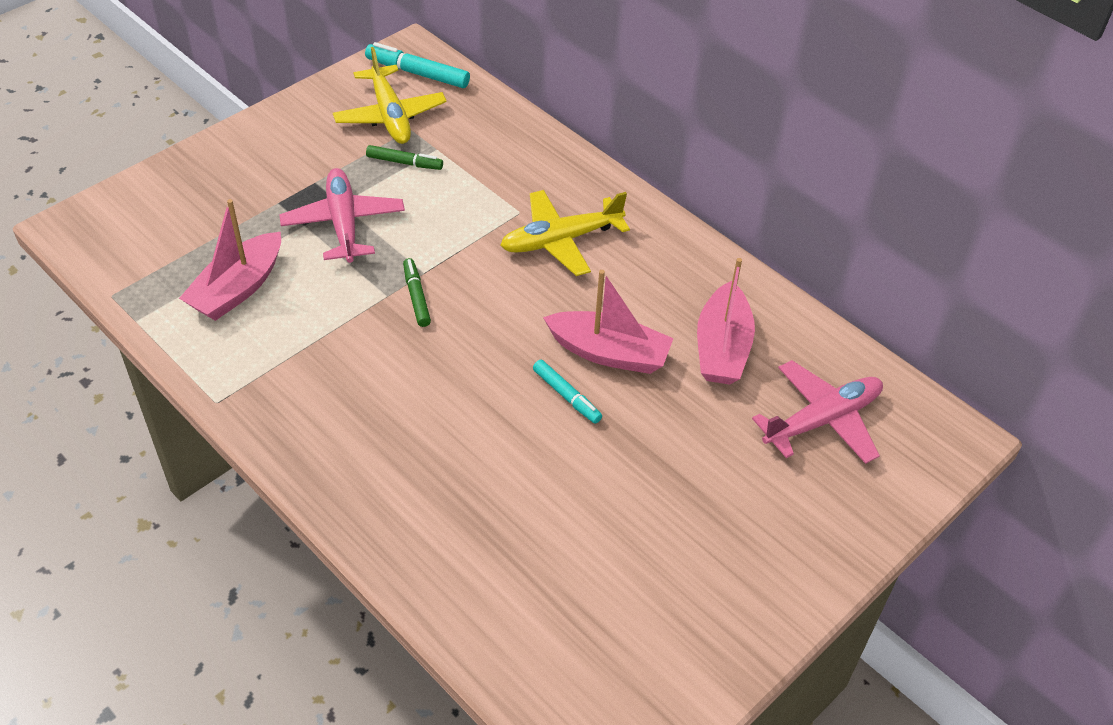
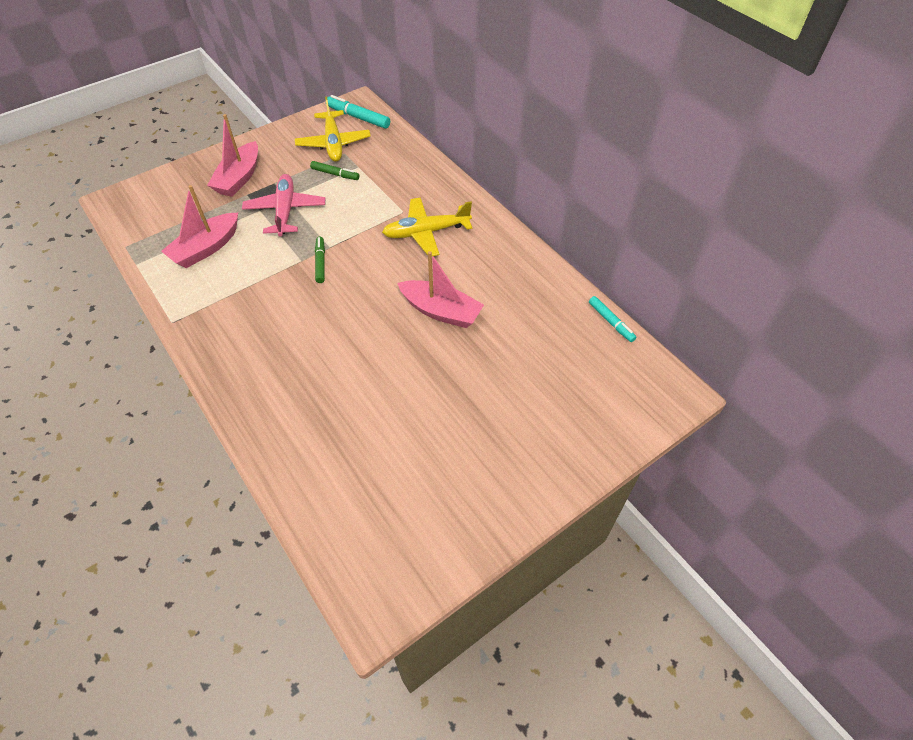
camera: 10 degrees right, 5 degrees up
turquoise marker [533,360,602,424] -> turquoise marker moved to [589,296,637,342]
pink boat [697,258,755,385] -> pink boat moved to [207,114,258,197]
pink plane [752,360,883,464] -> none

